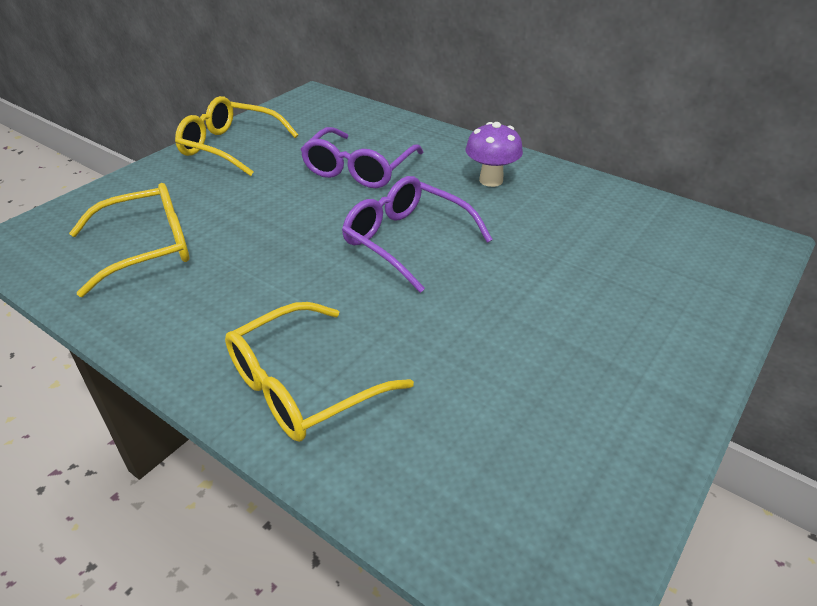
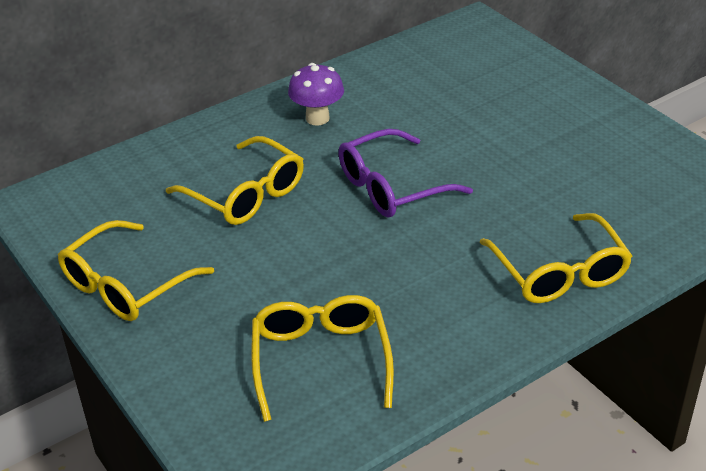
camera: 70 degrees left, 0 degrees up
purple glasses [300,127,423,188] -> yellow glasses [166,136,304,225]

